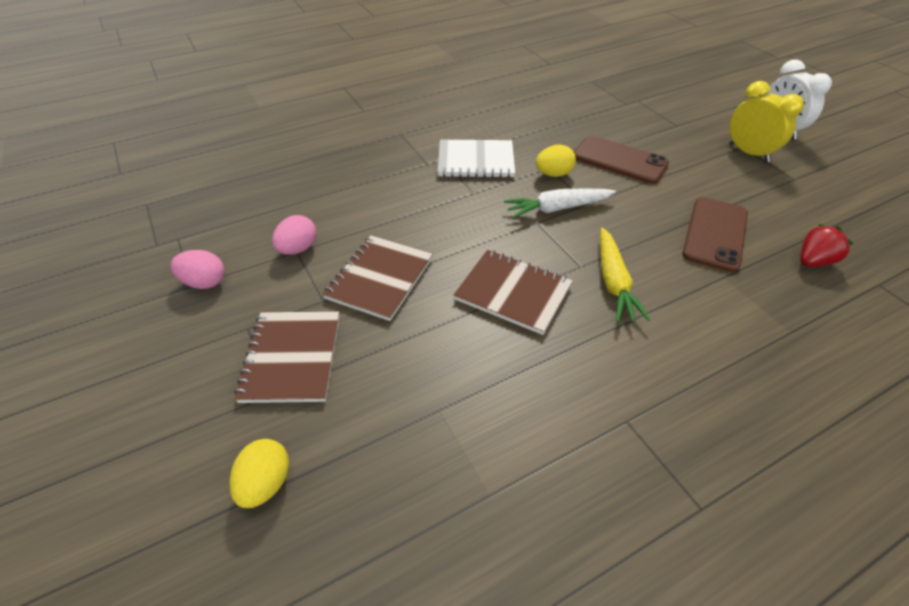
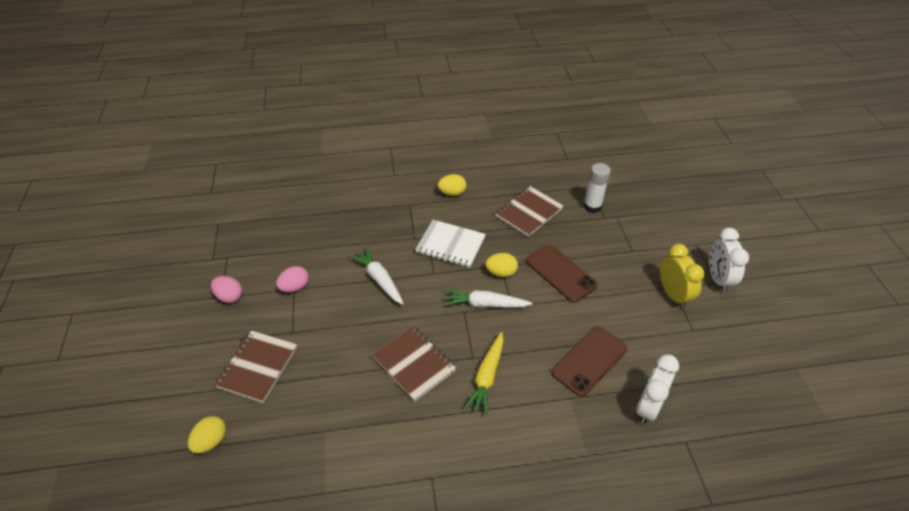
camera: 20 degrees right, 0 degrees up
brown notebook [322,235,433,321] -> brown notebook moved to [496,186,563,237]
red strawberry [800,224,853,267] -> white clock [637,354,679,424]
none -> white carrot [350,247,404,305]
none -> yellow egg [438,174,466,196]
none -> white glue stick [584,163,611,213]

